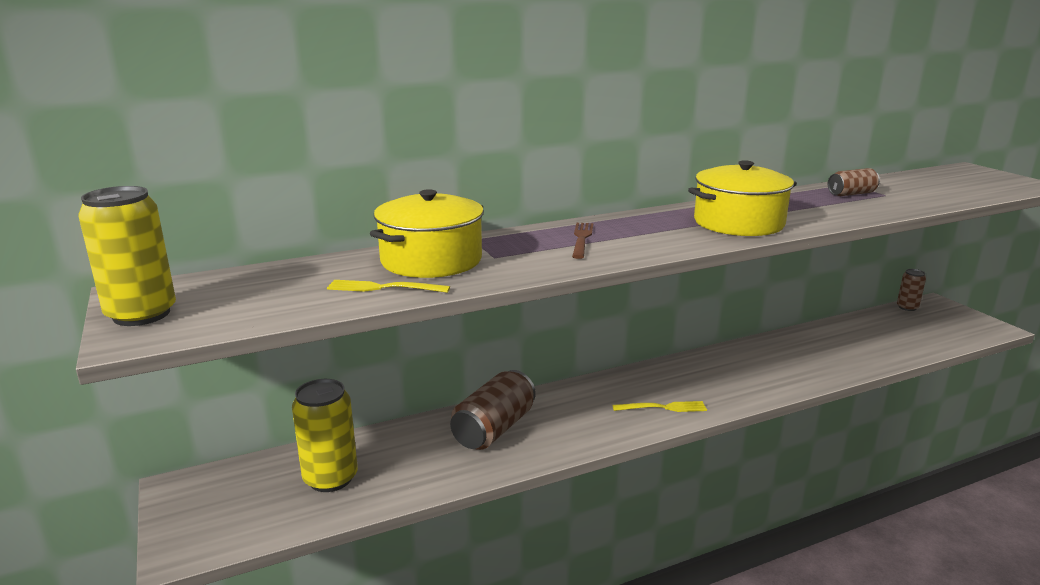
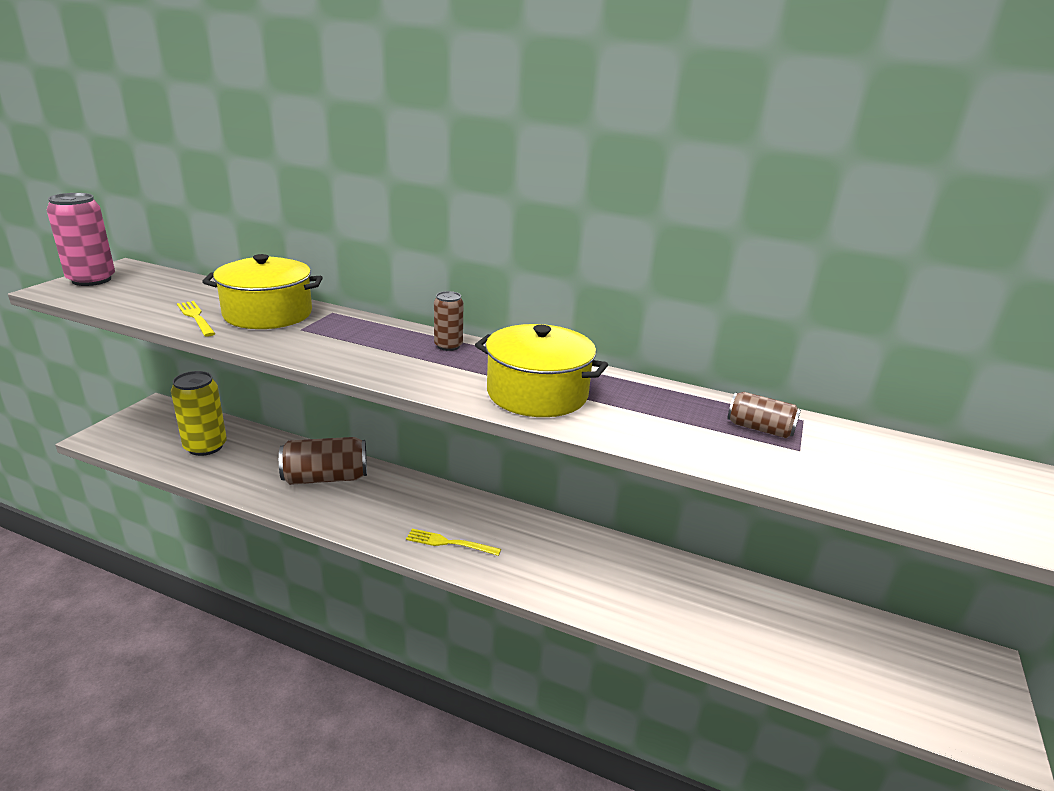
camera: 45 degrees right, 5 degrees up
yellow can [78,186,176,326] -> pink can [47,193,115,286]
brown fork [572,223,593,259] -> none
yellow fork [612,401,707,412] -> yellow fork turned 150 degrees clockwise [406,529,501,556]
brown can [897,269,926,311] -> brown can moved to [434,291,464,351]

